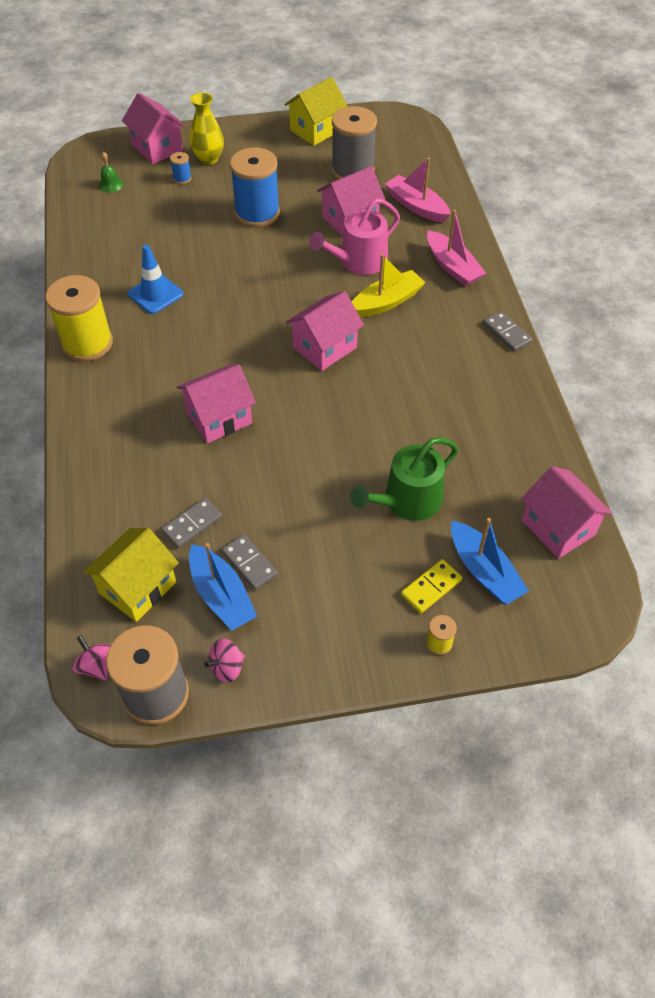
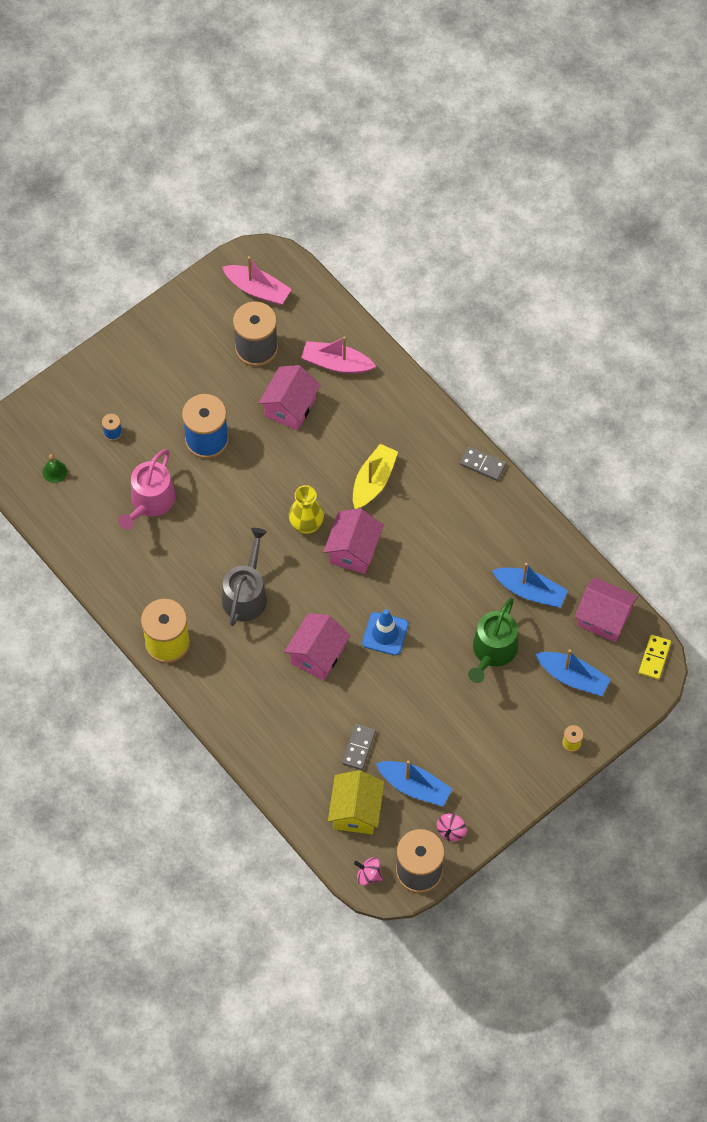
camera: 30 degrees left, 10 degrees up
pink house [122,93,185,164] -> none
blue traffic cone [128,245,183,314] -> blue traffic cone moved to [362,609,409,655]
yellow vase [189,92,224,165] -> yellow vase moved to [289,485,324,534]
grey domino [222,534,278,590] -> none
yellow house [284,77,348,146] -> none
pink watering can [309,198,400,275] -> pink watering can moved to [118,449,175,530]
yellow domino [401,559,462,613] -> yellow domino moved to [639,635,671,680]
pink boat [427,209,486,286] -> pink boat moved to [222,256,291,305]
none -> grey watering can [222,528,267,626]
none -> blue boat [492,563,568,608]

